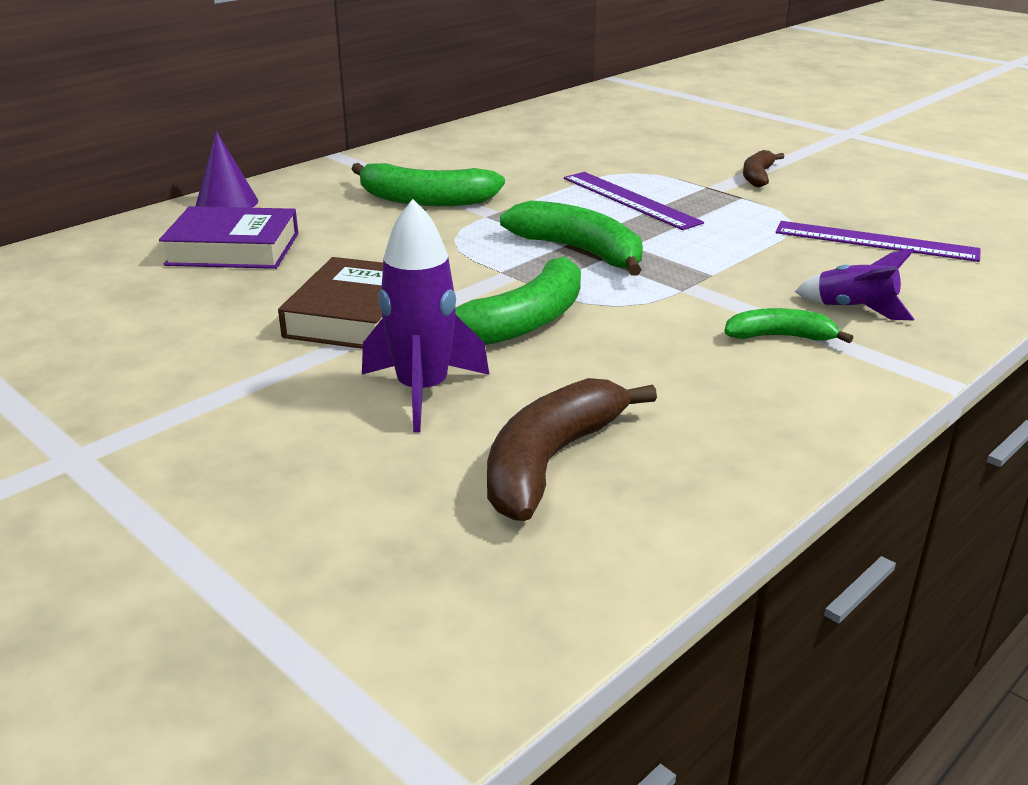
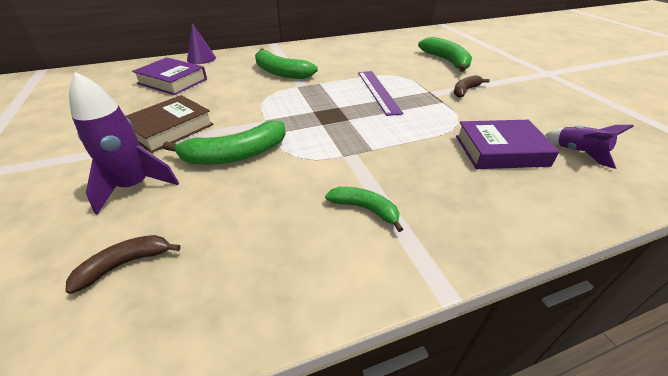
camera: 25 degrees right, 10 degrees up
brown banana [487,378,657,521] -> brown banana [65,235,181,294], size x0.58
green banana [500,200,643,276] -> green banana moved to [418,37,472,72]
purple ruler [776,221,981,262] -> purple book [456,120,560,169]
purple rocket [794,248,915,321] -> purple rocket moved to [545,125,634,169]

